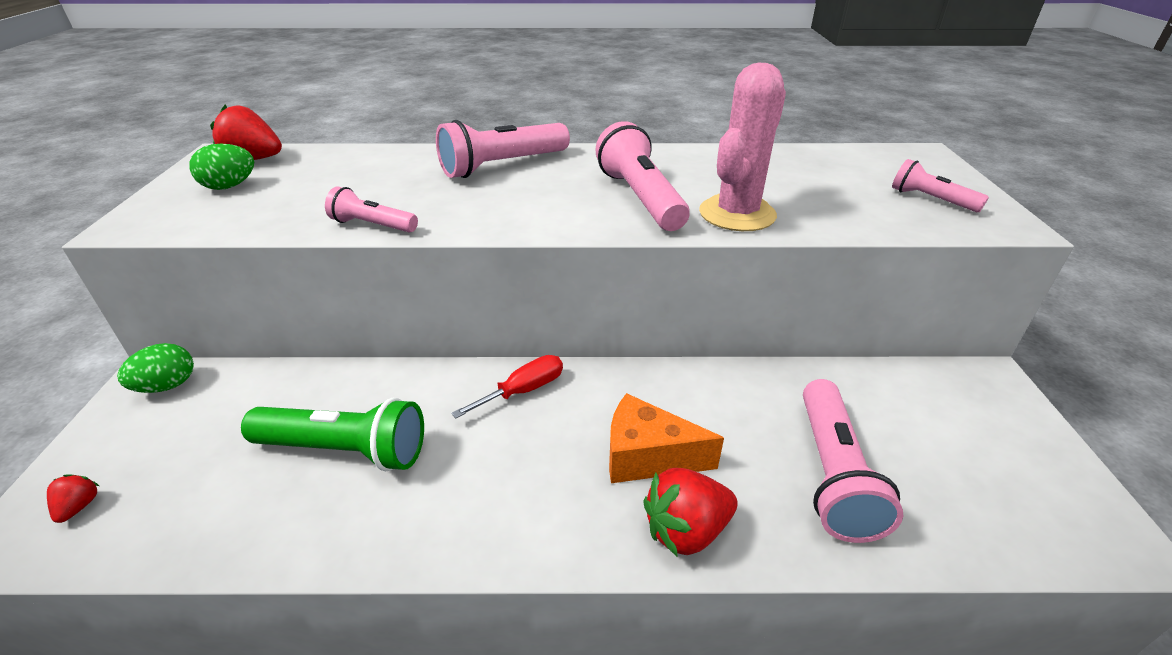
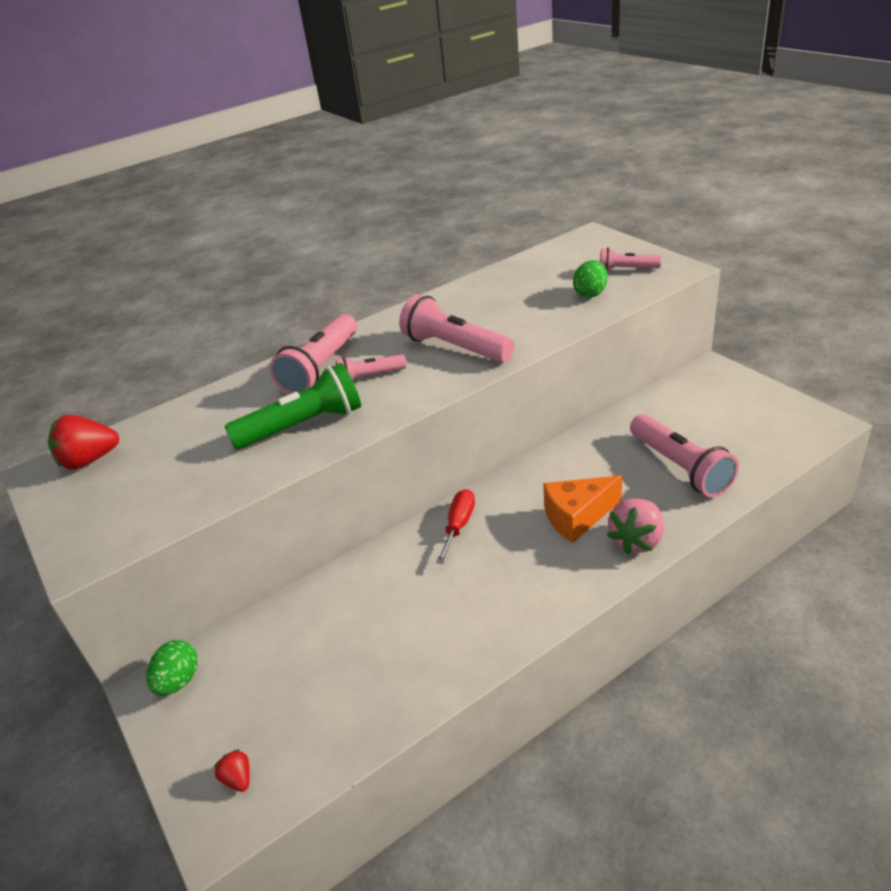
camera: 30 degrees left, 0 degrees up
green egg [189,144,254,190] -> green egg moved to [573,260,608,298]
green flashlight [241,398,424,471] -> green flashlight moved to [224,363,361,449]
pink flashlight [325,186,418,233] -> pink flashlight moved to [336,354,406,381]
red strawberry [643,468,738,556] -> pink strawberry [607,499,664,555]
pink cactus [699,62,786,231] -> none

